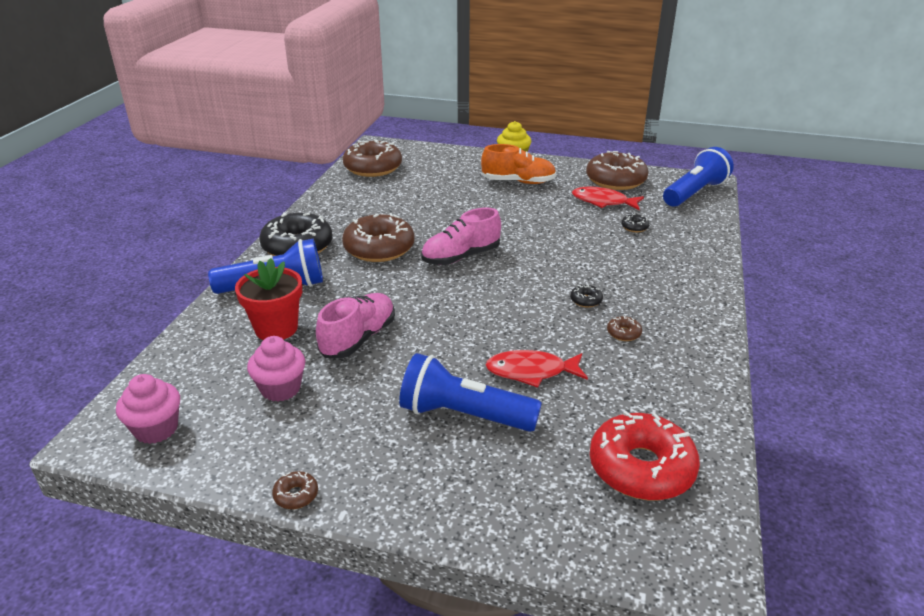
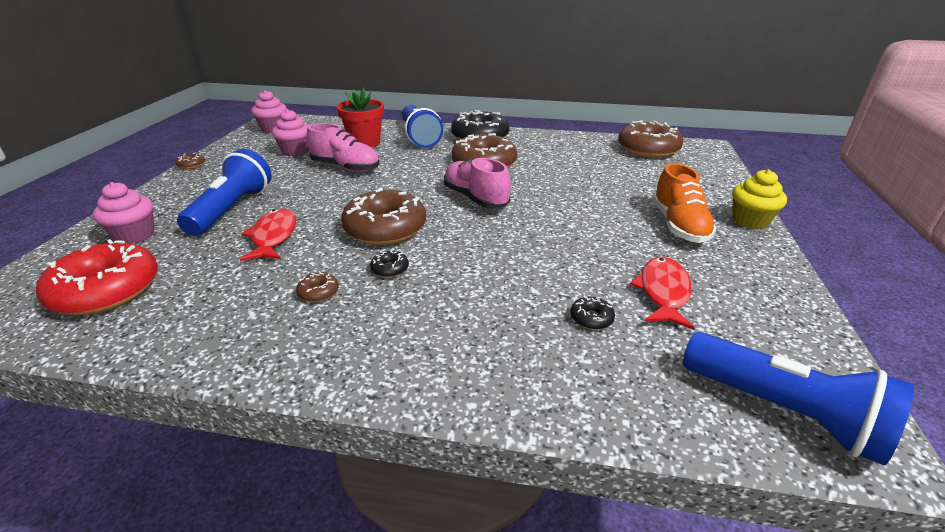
camera: 85 degrees right, 0 degrees up
brown donut [586,151,649,190] -> brown donut moved to [341,187,426,245]
none -> pink cupcake [93,182,155,244]

